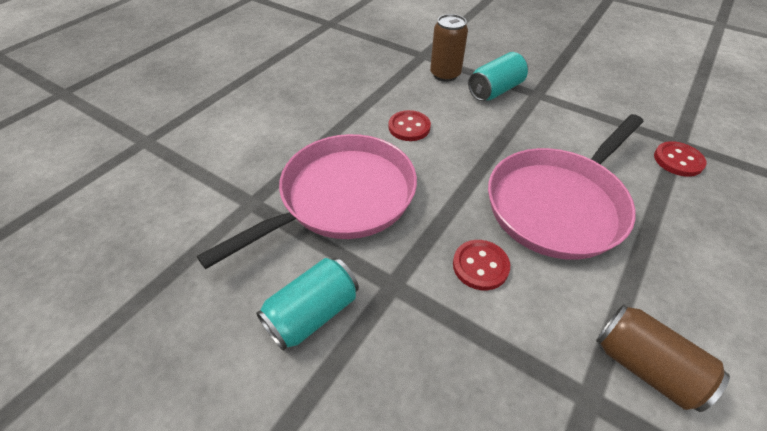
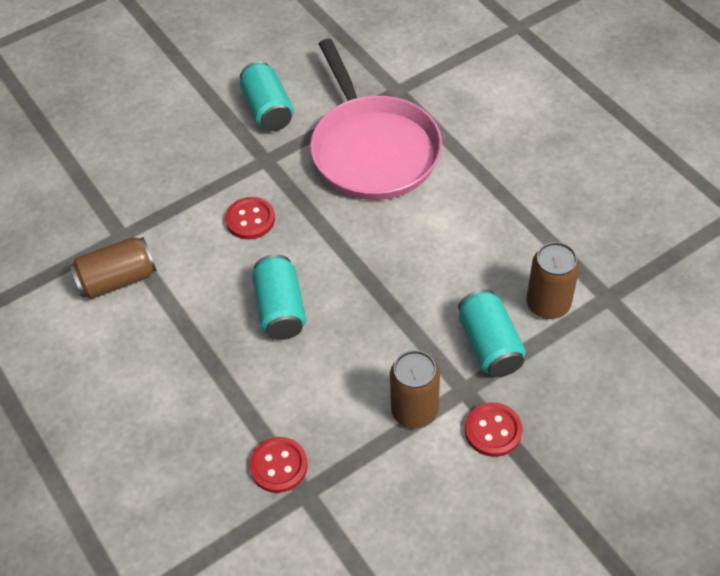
camera: 115 degrees right, 5 degrees up
red button [389,110,431,141] -> red button moved to [465,402,522,457]
pink pan [488,114,643,260] -> turquoise can [252,254,306,340]
none -> brown can [390,350,440,428]

